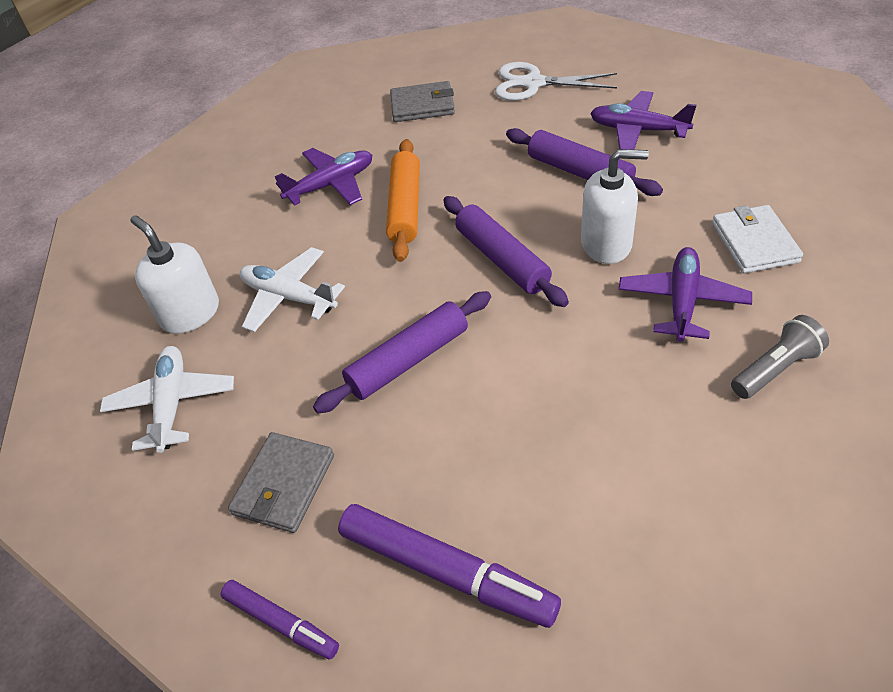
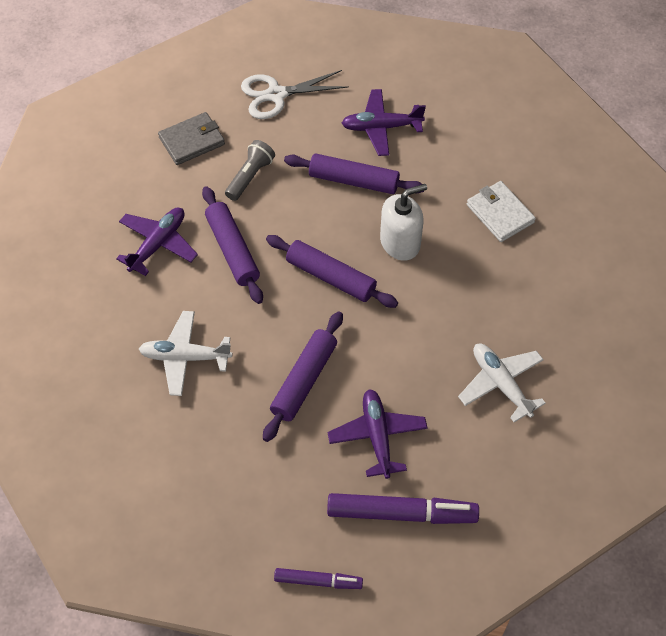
camera: 30 degrees left, 10 degrees up
white plane [100,346,234,453] -> white plane moved to [458,344,546,422]
white soap dispenser [130,215,219,334] -> none
grey wallet [228,432,334,533] -> none
orange rolling pin [386,139,420,262] -> purple rolling pin [202,186,263,304]
purple plane [618,247,752,342] -> purple plane moved to [328,389,428,479]
grey flashlight [731,315,829,399] -> grey flashlight moved to [225,140,275,201]

